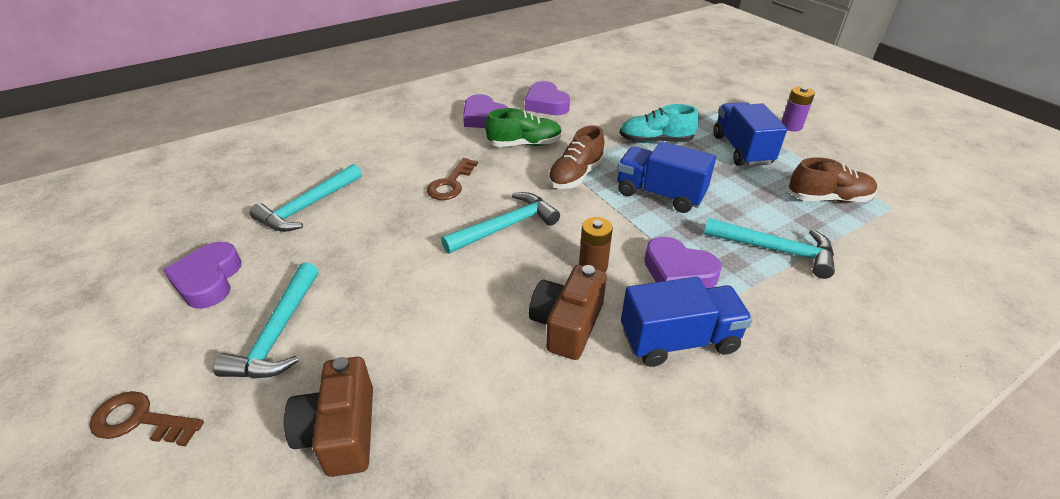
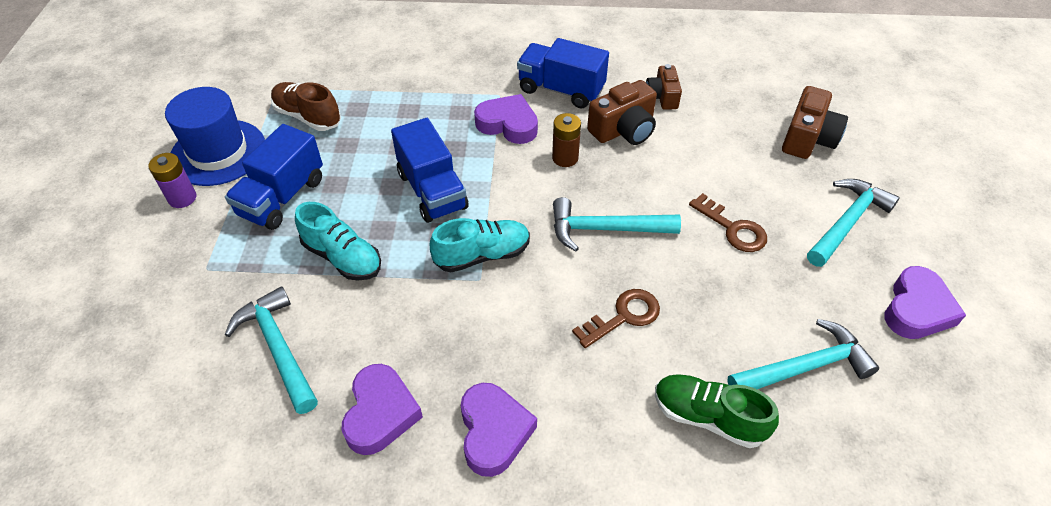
camera: 145 degrees left, 10 degrees up
brown key [89,391,204,446] -> brown key moved to [689,193,767,252]
green shoe [486,108,562,147] -> green shoe moved to [655,374,779,448]
brown shoe [548,125,605,189] -> turquoise shoe [430,218,530,272]
purple heart [644,237,722,288] -> purple heart turned 45 degrees counterclockwise [474,94,538,144]
turquoise hammer [704,218,835,279] -> turquoise hammer moved to [225,287,318,414]
none -> blue hat [165,87,265,186]
none -> brown camera [646,64,682,110]

